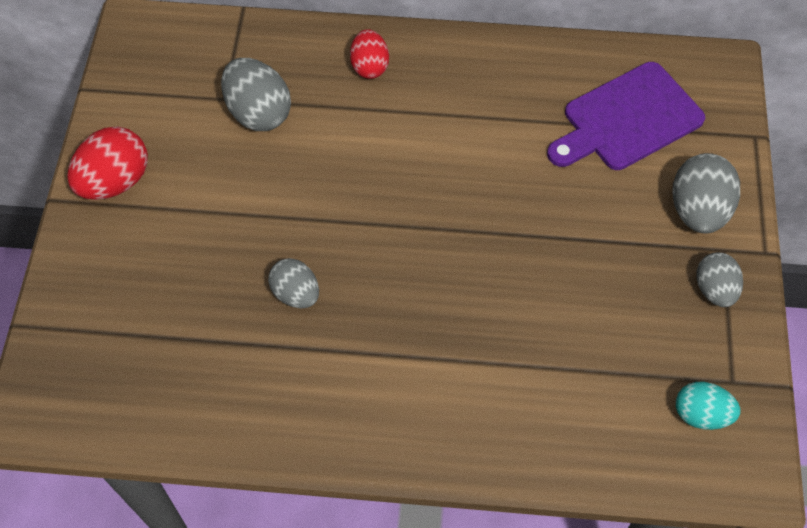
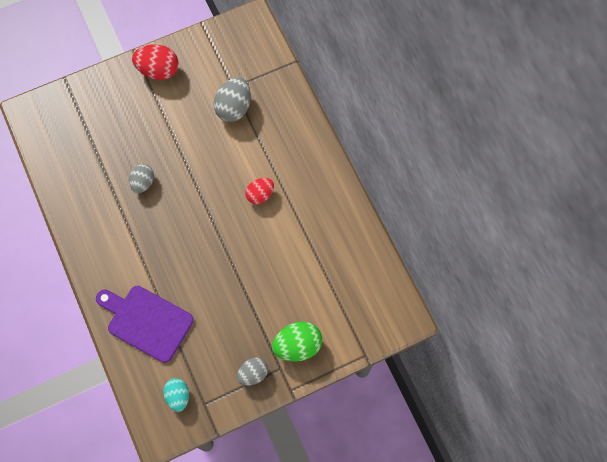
camera: 60 degrees right, 10 degrees up
red egg [350,29,389,79] -> red egg moved to [245,178,274,204]
purple cutting board [547,62,705,170] -> purple cutting board moved to [96,286,194,363]
grey egg [672,153,740,234] -> green egg [272,321,322,361]

